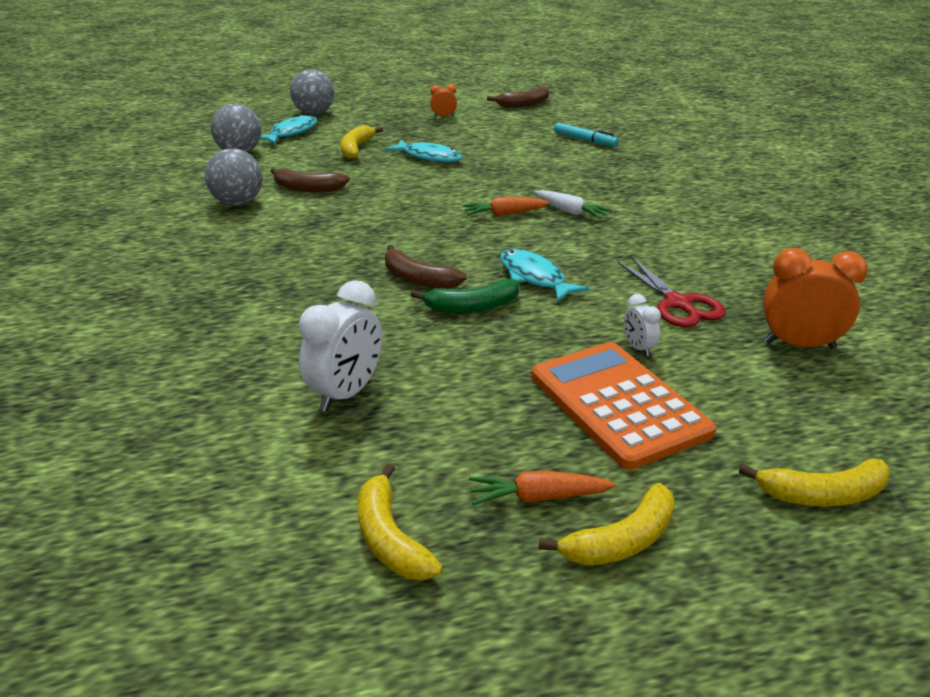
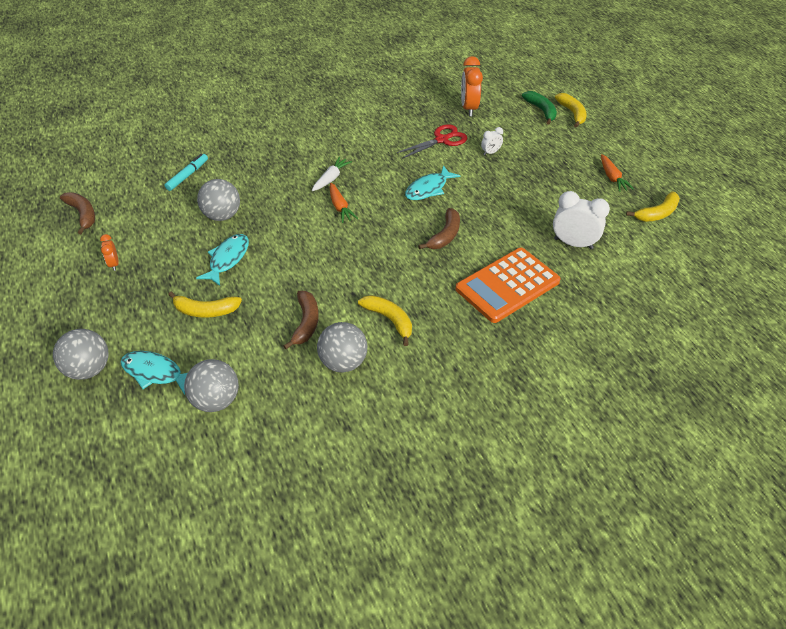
camera: 100 degrees left, 15 degrees up
green banana [411,279,519,313] -> green banana moved to [522,91,557,125]
orange calculator [531,342,716,470] -> orange calculator moved to [455,248,561,323]
yellow banana [539,483,675,566] -> yellow banana moved to [358,295,412,346]
none -> grey ball [197,179,240,221]

